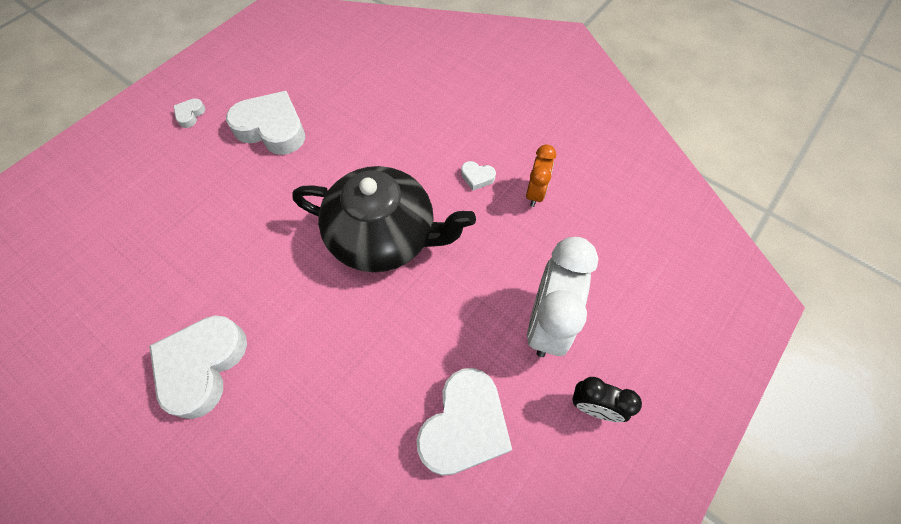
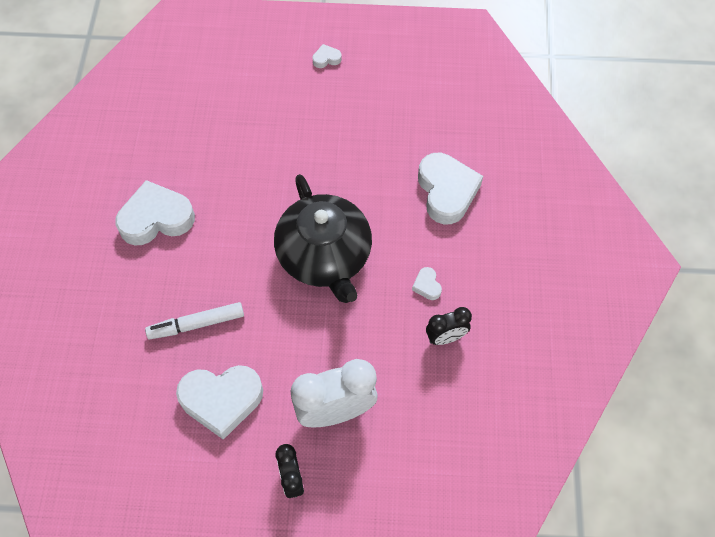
camera: 55 degrees right, 0 degrees up
white heart [226,91,305,155] -> white heart moved to [418,153,483,224]
orange clock [526,144,556,207] -> black clock [426,307,472,345]
none -> white marker [145,302,244,339]

